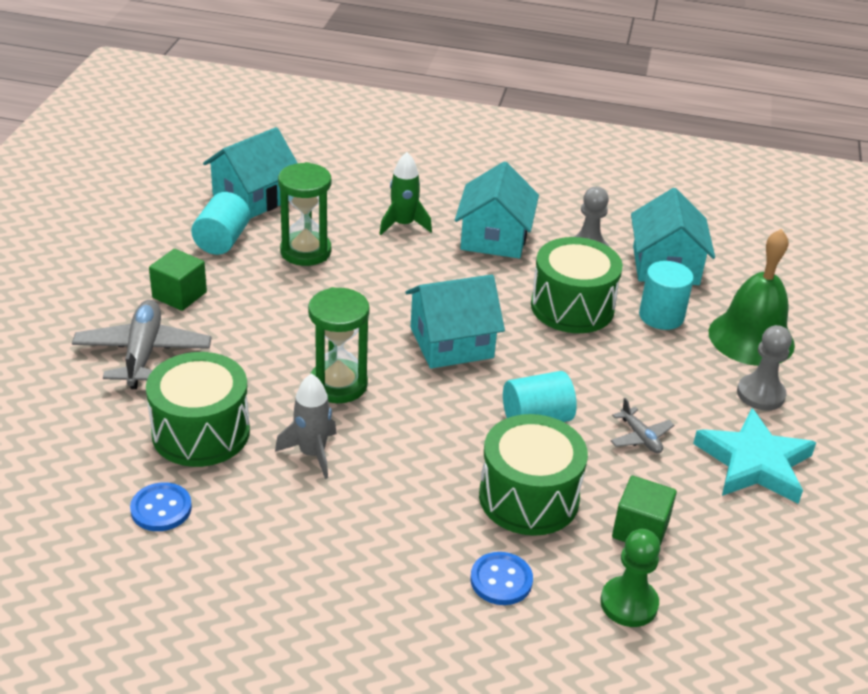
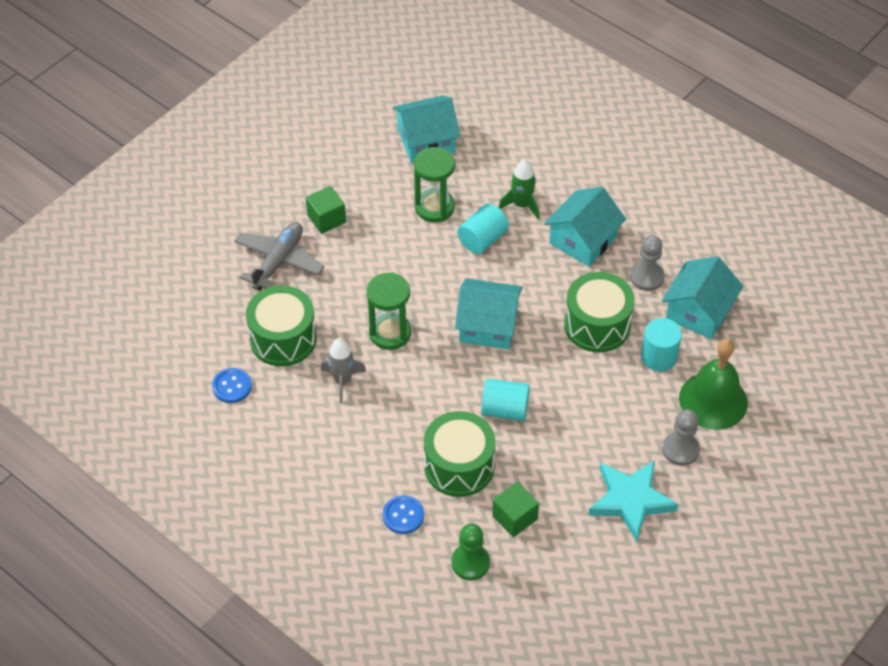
camera: 30 degrees right, 15 degrees up
turquoise cylinder [191,192,250,255] -> turquoise cylinder moved to [457,204,509,254]
grey plane [610,398,674,453] -> none

